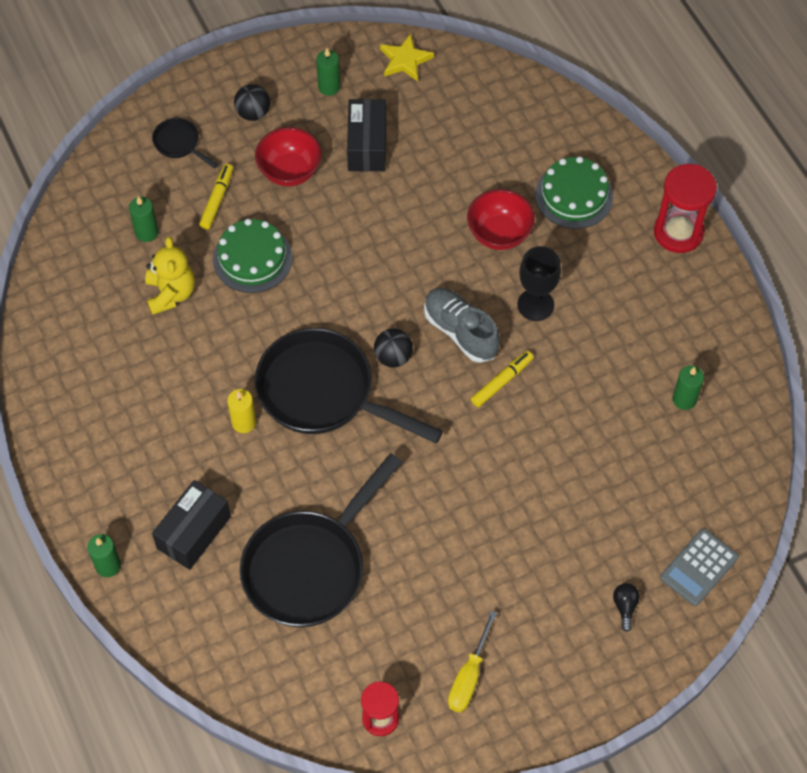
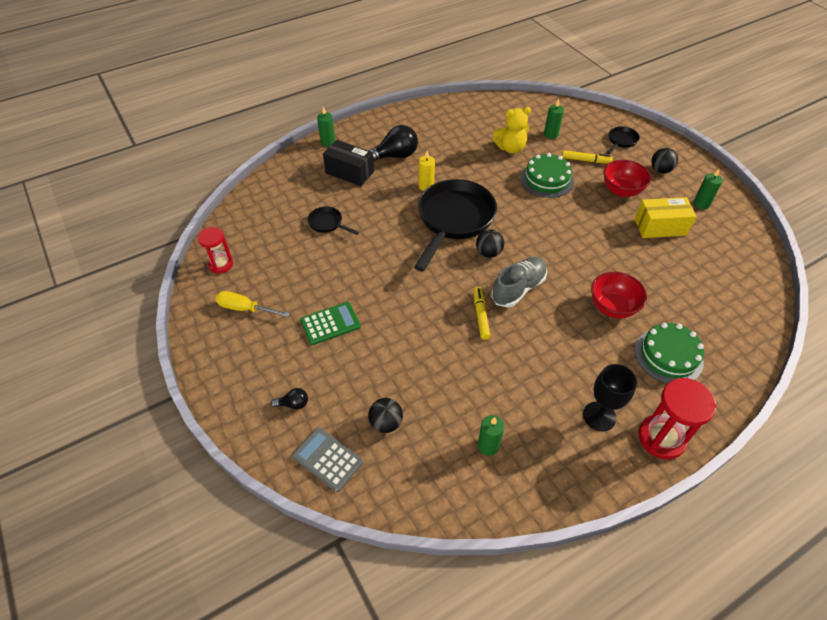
camera: 85 degrees right, 10 degrees down
black pan [240,453,402,627] -> black pan [307,207,359,235], size x0.43
black box [347,99,386,171] -> yellow box [635,197,697,238]
yellow star [380,34,434,82] -> none
yellow marker [471,351,534,407] -> yellow marker turned 135 degrees counterclockwise [474,287,490,340]
black goblet [517,246,561,321] -> black goblet moved to [583,364,637,431]
none -> green calculator [300,302,361,345]
none -> black light bulb [368,125,418,162]
none -> black ball [368,398,403,433]

